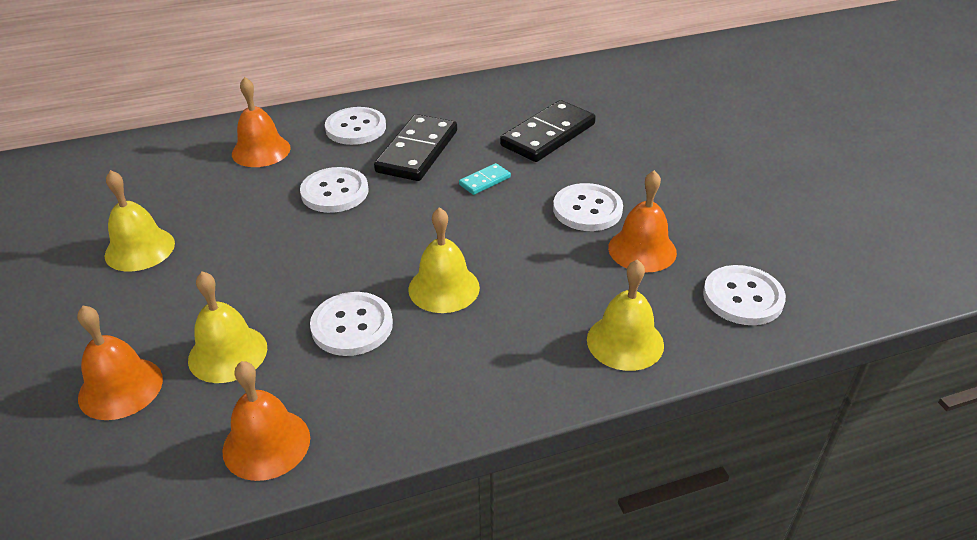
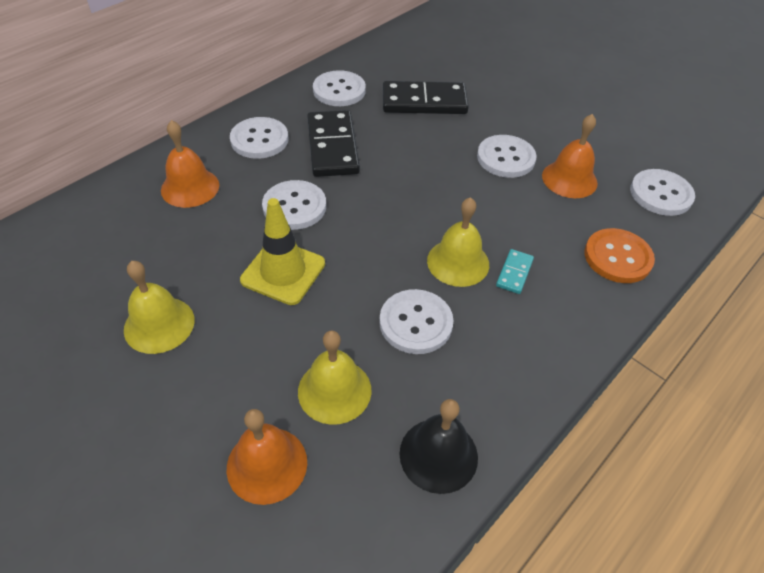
camera: 30 degrees left, 10 degrees up
orange bell [222,361,310,481] -> black bell [400,399,478,494]
turquoise domino [459,163,511,195] -> turquoise domino moved to [496,249,534,294]
black domino [500,100,596,162] -> black domino turned 75 degrees clockwise [383,81,469,114]
yellow bell [587,259,664,371] -> orange button [584,228,655,283]
none -> yellow traffic cone [240,198,325,305]
none -> white button [313,70,366,106]

